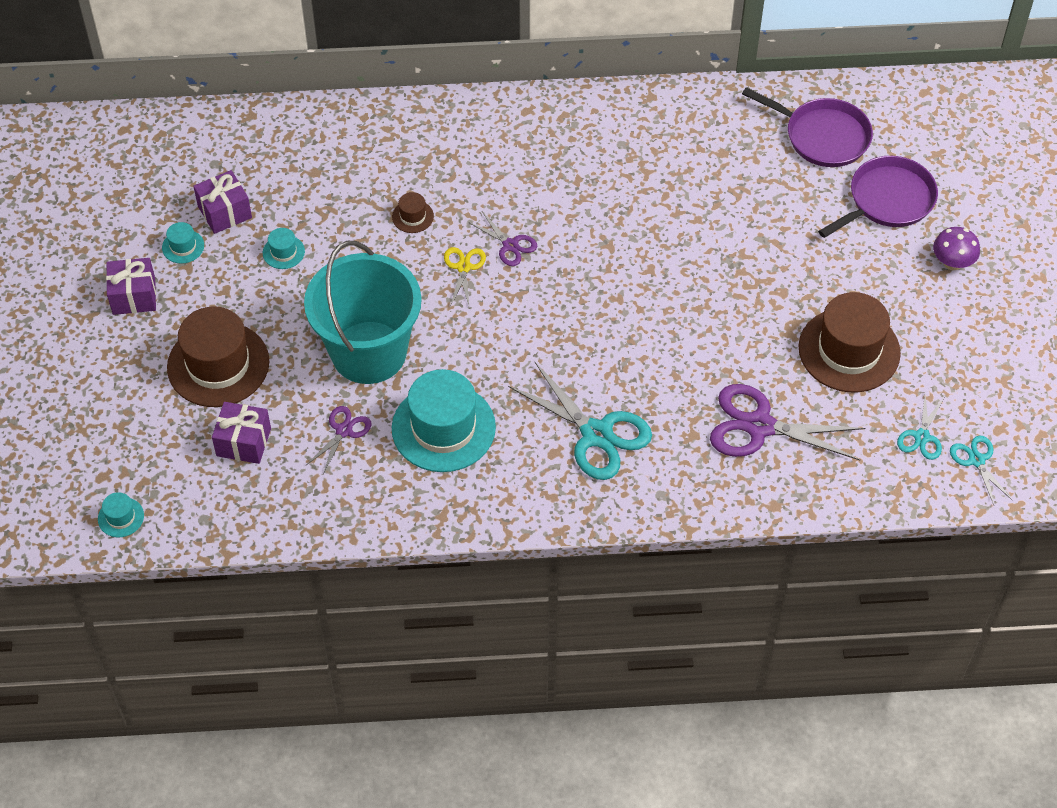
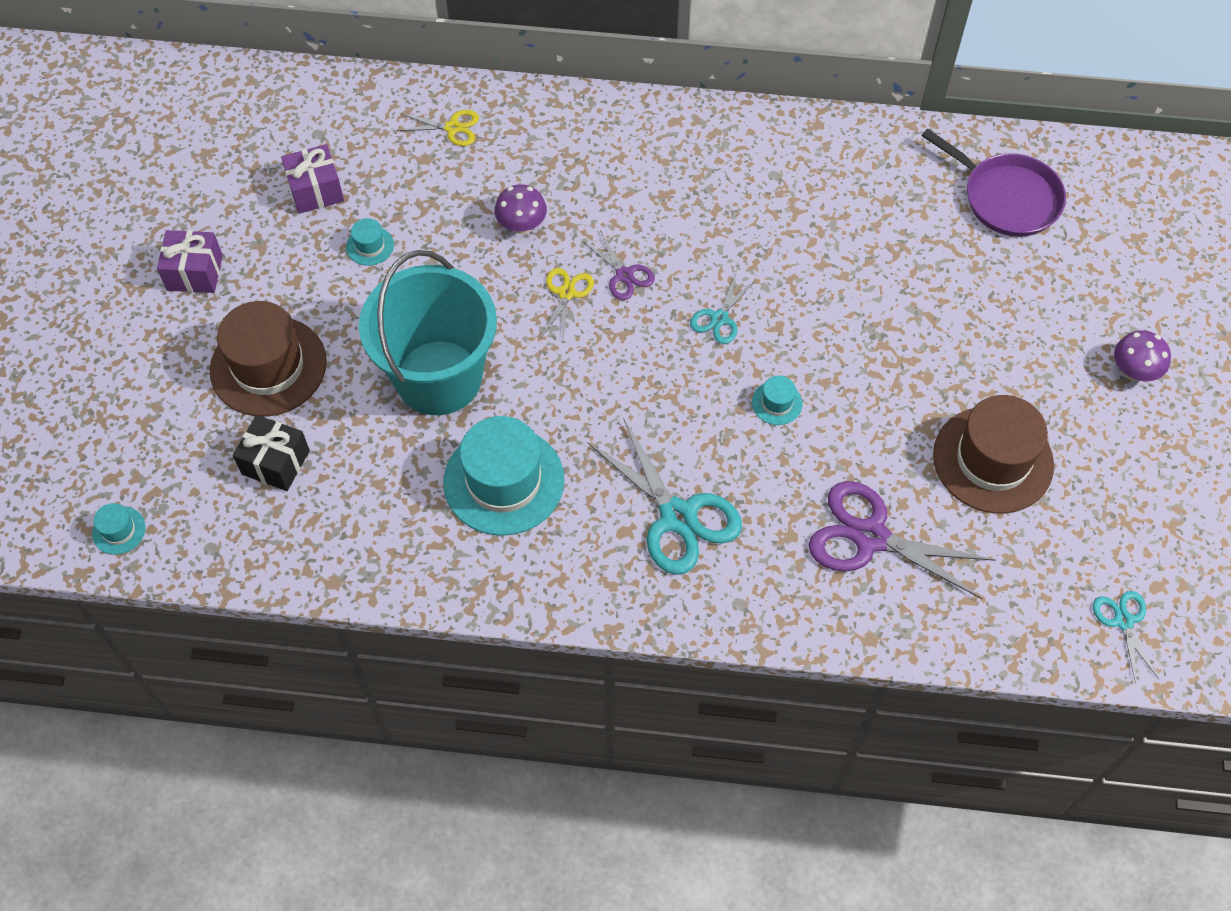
camera: 10 degrees right, 5 degrees up
turquoise hat [162,222,204,264] -> turquoise hat moved to [752,376,802,425]
purple gift [212,402,271,464] -> black gift [233,415,310,491]
purple scissors [306,406,372,474] -> none
brown hat [392,192,434,233] -> purple mushroom [494,185,547,234]
purple pan [818,156,938,238] -> none
turquoise scissors [897,395,945,460] -> turquoise scissors moved to [690,272,757,344]
none -> yellow scissors [397,110,479,146]

